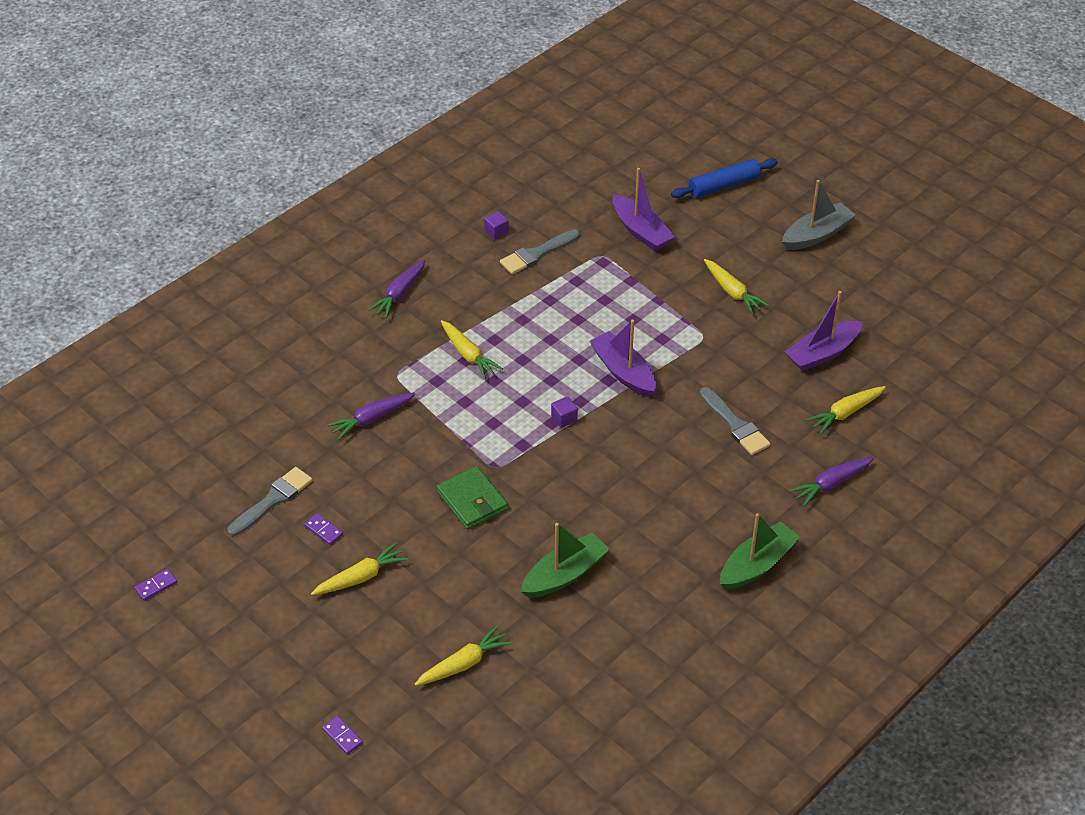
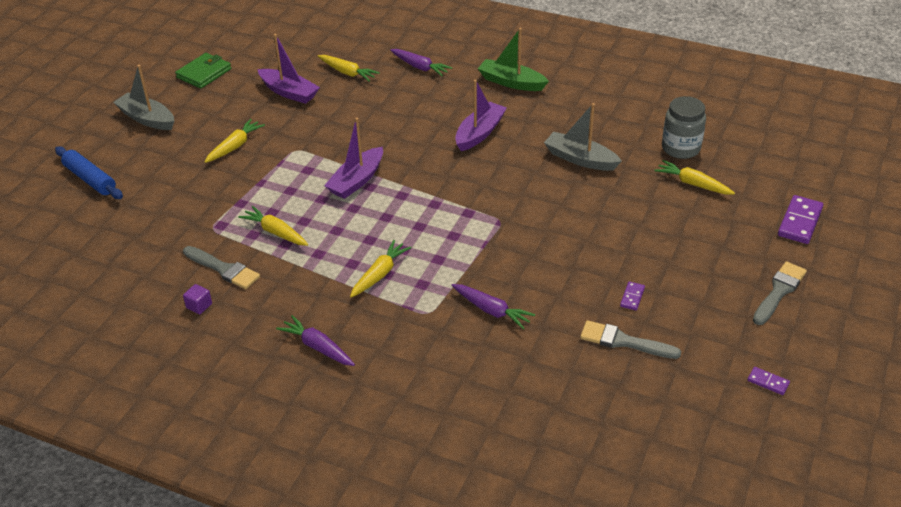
camera: 110 degrees left, 5 degrees down
yellow carrot [311,543,408,595] -> yellow carrot moved to [238,206,308,246]
purple domino [322,716,363,755] -> purple domino [778,195,823,244], size x1.91
purple carrot [368,260,425,318] -> purple carrot turned 150 degrees counterclockwise [276,315,355,366]
green wallet [436,466,508,529] -> green wallet moved to [175,53,231,89]
green boat [521,523,610,598] -> grey boat [544,103,622,171]
purple cube [551,396,578,428] -> none
purple boat [613,168,675,251] -> purple boat moved to [455,80,507,151]
grey brush [699,387,770,455] -> grey brush moved to [753,262,807,325]
none -> grey jar [662,96,706,159]

